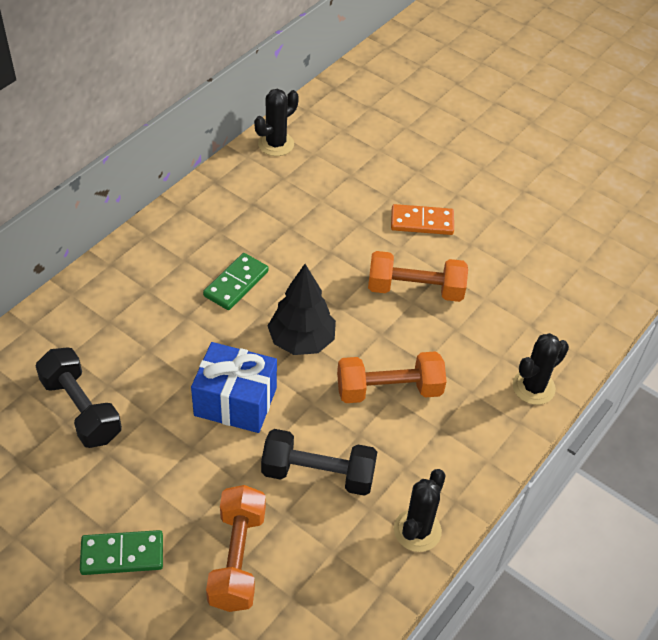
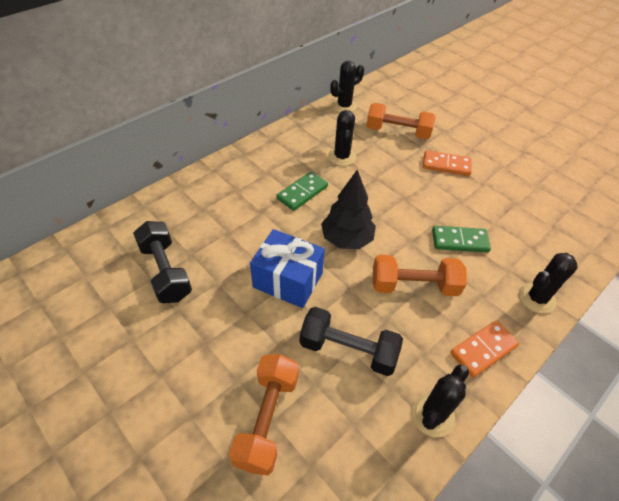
camera: 10 degrees right, 0 degrees up
green domino [80,530,163,575] -> green domino moved to [432,226,491,253]
orange dumbbell [368,251,468,302] -> orange dumbbell moved to [366,103,436,139]
none -> black cactus [328,110,356,166]
none -> orange domino [450,321,519,378]

